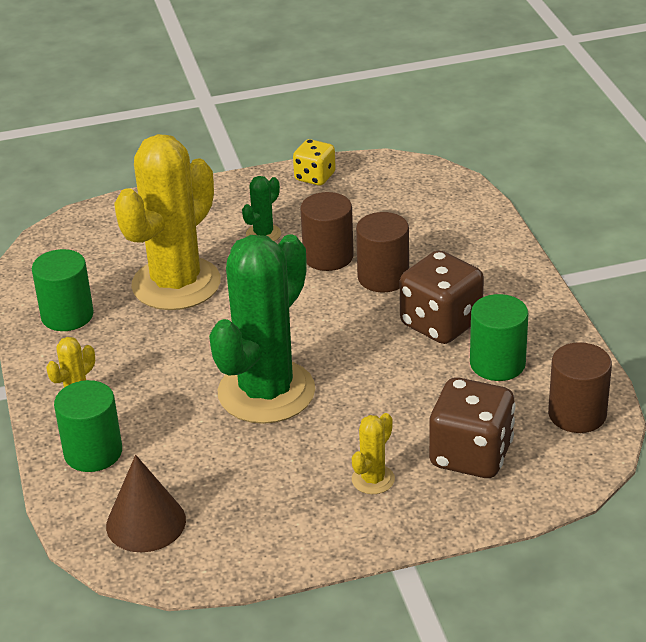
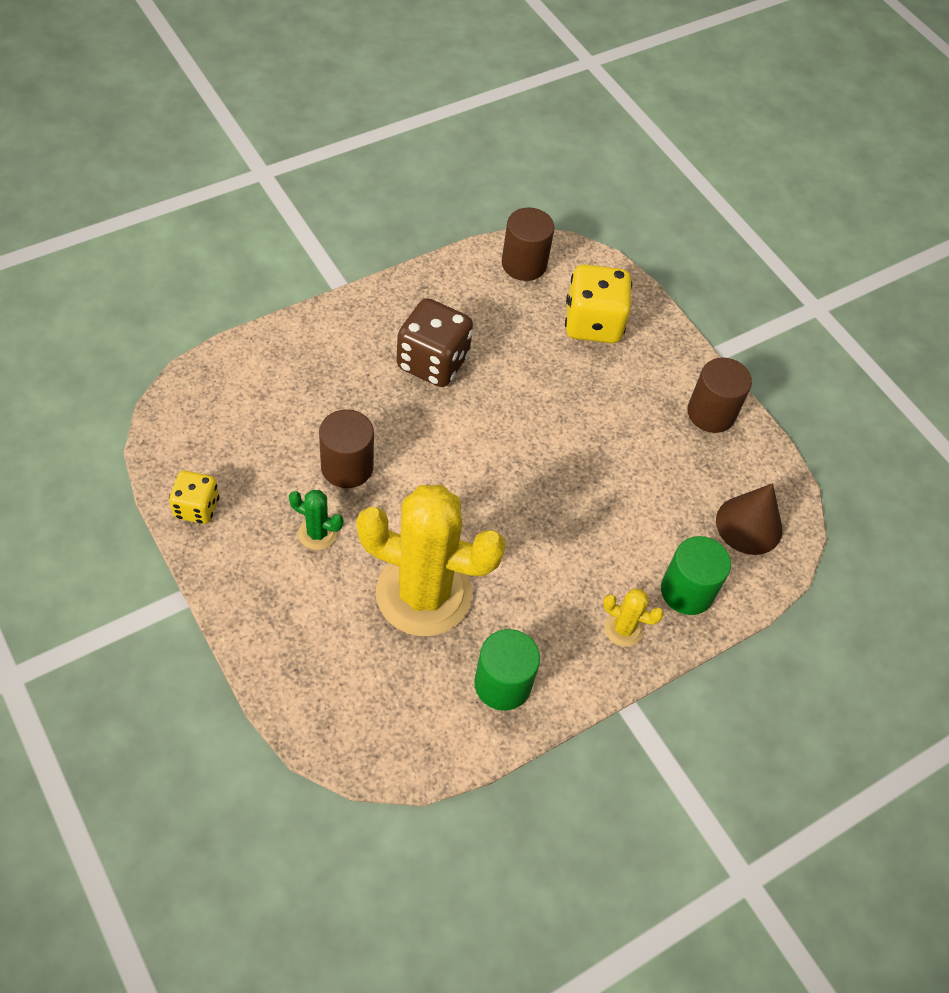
camera: 115 degrees left, 20 degrees up
green cactus [209,234,315,424] -> none
yellow cactus [352,413,395,494] -> none
brown cylinder [356,212,409,292] -> brown cylinder moved to [687,358,752,433]
brown dice [429,378,516,478] -> yellow dice [565,264,632,343]
green cylinder [470,294,529,381] -> none

